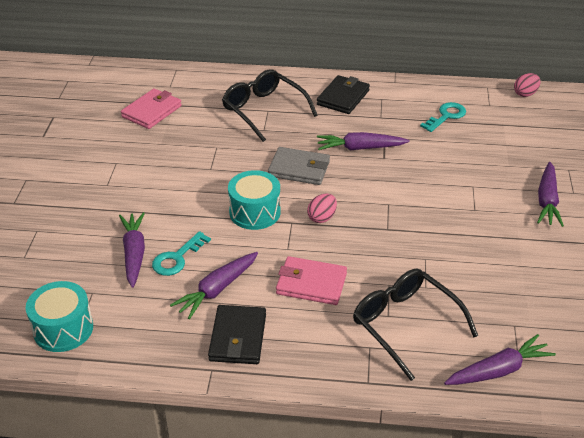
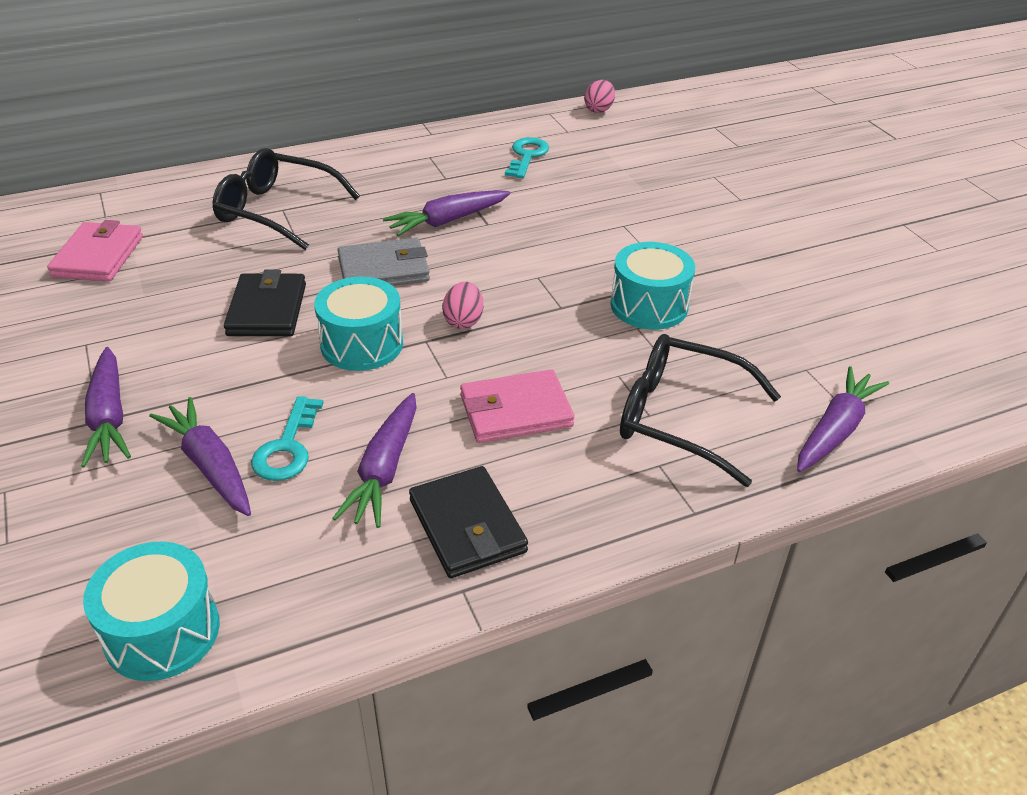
camera: 30 degrees left, 0 degrees up
black wallet [317,75,370,114] -> black wallet moved to [224,270,306,336]
purple carrot [537,162,564,227] -> purple carrot moved to [81,347,131,468]
none -> turquoise drum [611,242,695,330]

